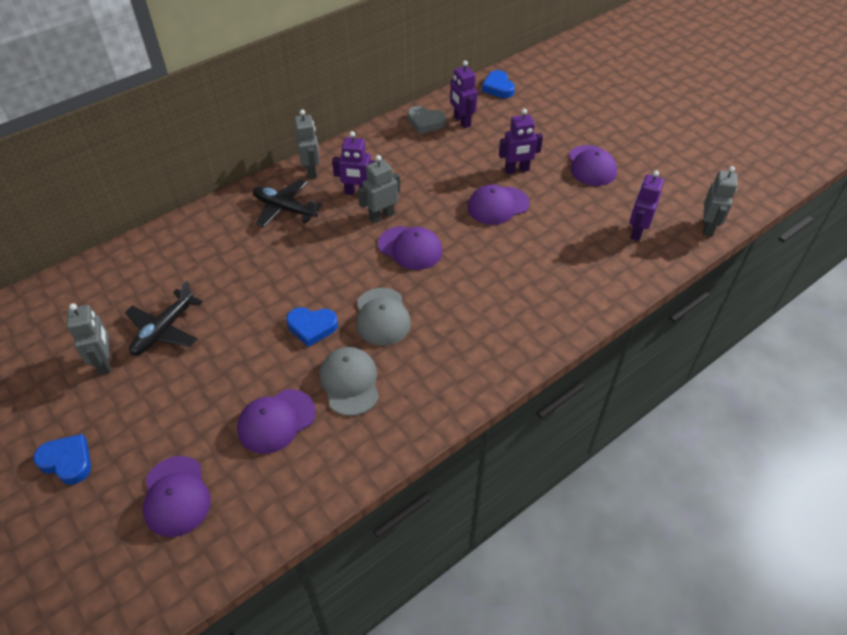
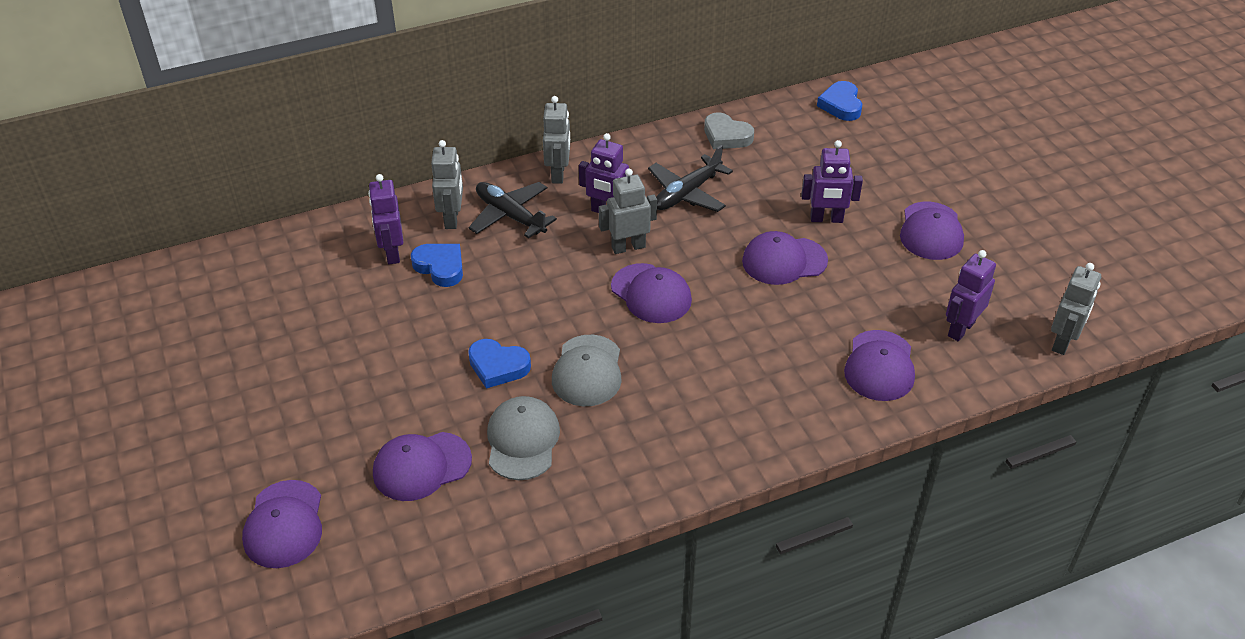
camera: 15 degrees right, 5 degrees down
blue heart [33,434,91,485] -> blue heart moved to [411,244,463,287]
grey robot [67,303,110,375] -> grey robot moved to [431,140,463,229]
black plane [125,281,203,355] -> black plane moved to [648,145,733,212]
purple robot [450,61,478,128] -> purple robot moved to [368,174,404,264]
none -> purple cap [844,330,915,401]

